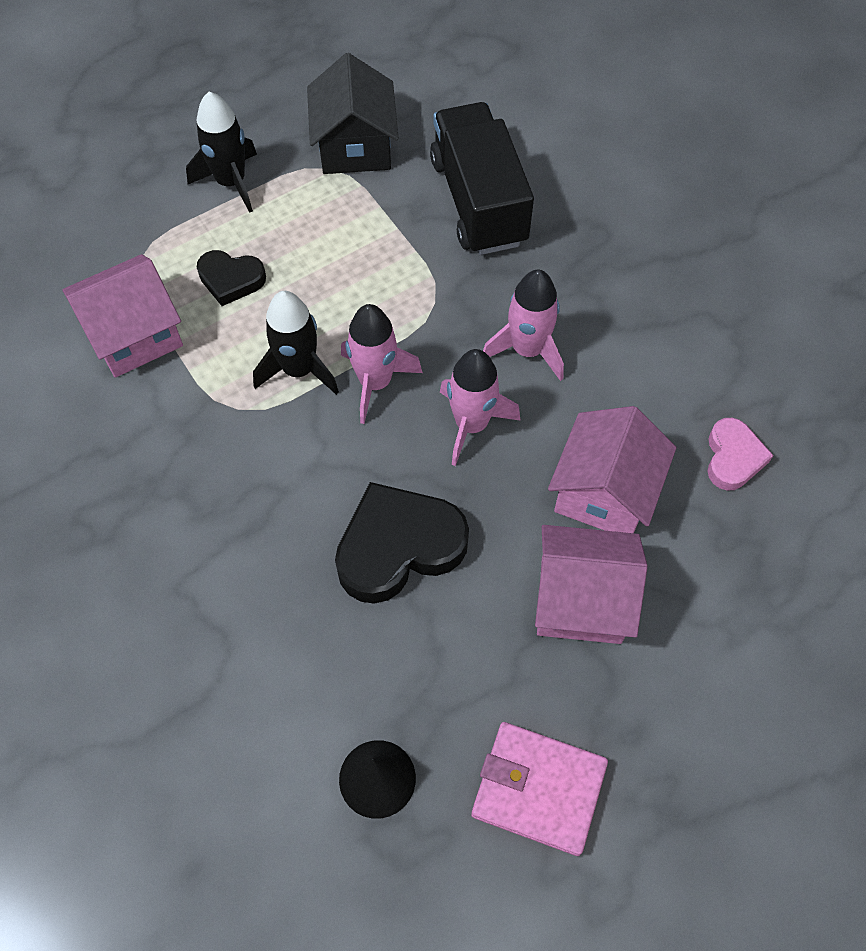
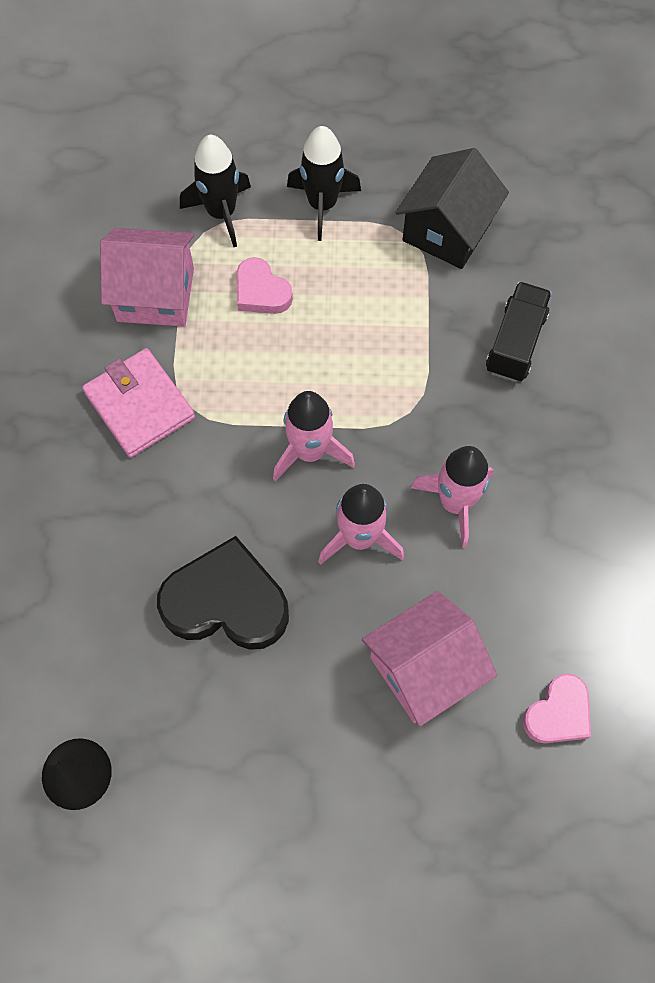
camera: 35 degrees right, 5 degrees up
black heart [197,250,266,306] -> pink heart [237,257,293,314]
black rocket [253,291,339,395] -> black rocket moved to [180,135,251,247]
black truck [430,102,534,255] -> black truck [486,282,552,382], size x0.62
pink wallet [471,722,608,856] -> pink wallet moved to [82,348,195,458]
pink house [535,525,647,644] -> none

